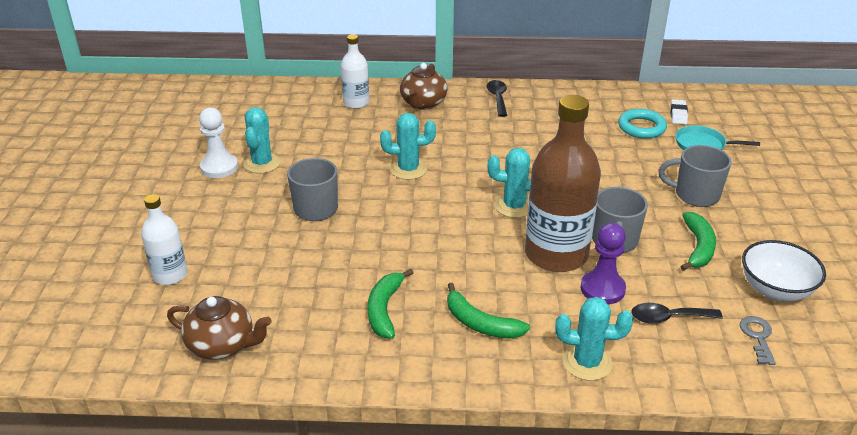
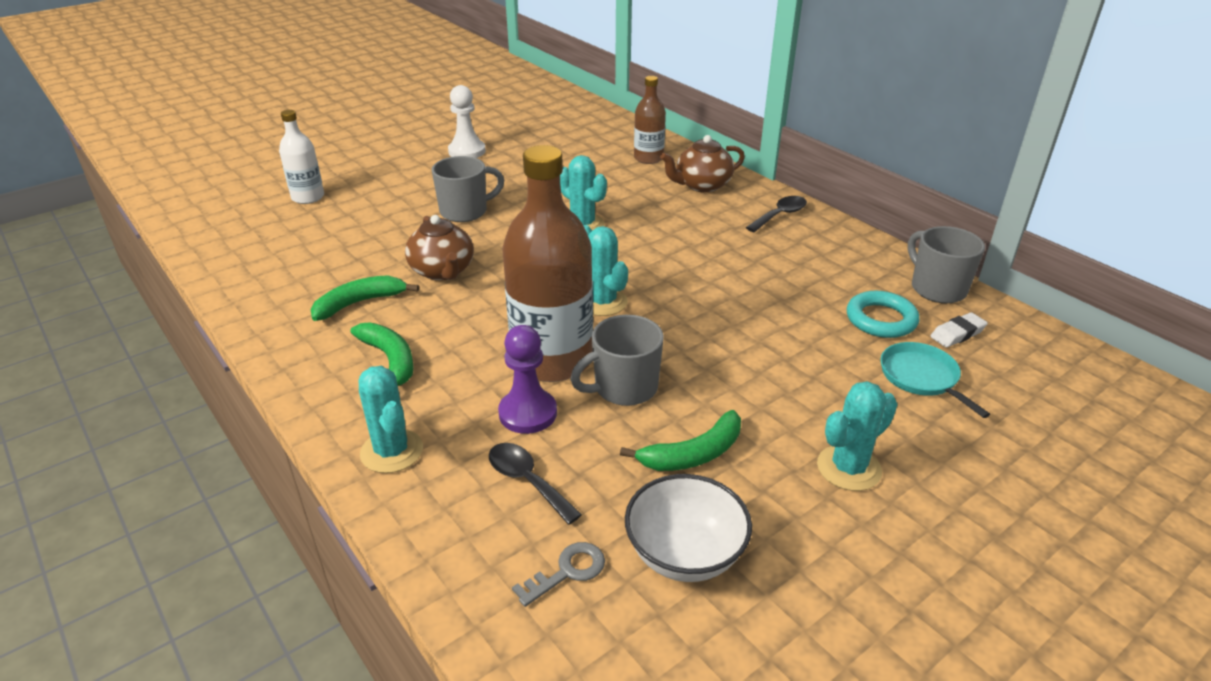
camera: 50 degrees right, 0 degrees up
brown teapot [167,296,271,360] -> brown teapot moved to [405,215,474,281]
turquoise cactus [243,107,281,174] -> turquoise cactus moved to [817,381,898,491]
white bottle [341,34,369,109] -> brown bottle [634,76,666,164]
green banana [447,283,530,339] -> green banana turned 150 degrees clockwise [350,323,414,386]
grey mug [658,145,732,207] -> grey mug moved to [908,226,985,303]

